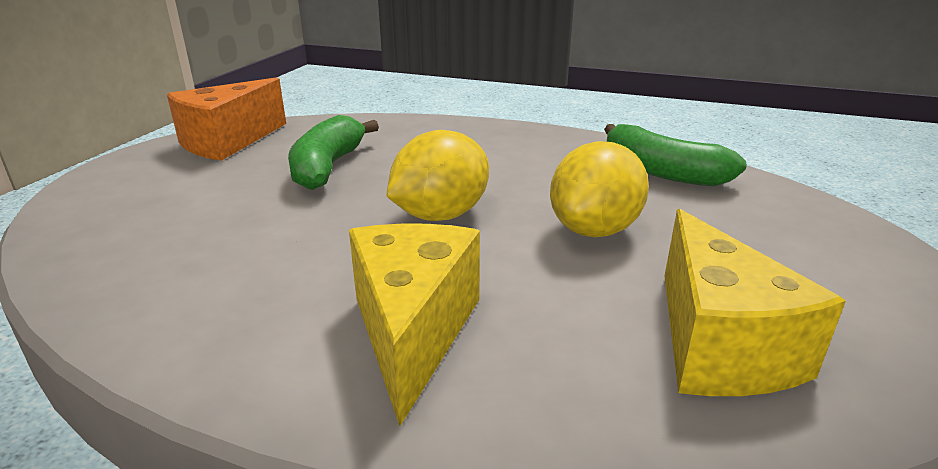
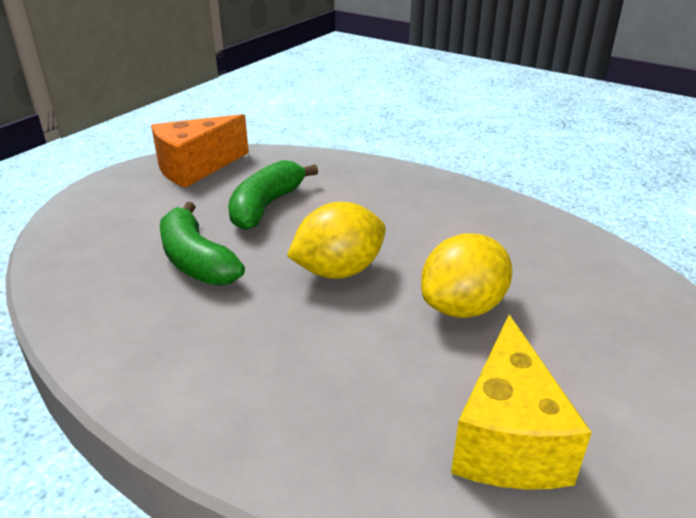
camera: 15 degrees right, 5 degrees up
yellow cheese [349,224,480,426] -> none
green banana [604,124,747,186] -> green banana moved to [160,202,245,285]

